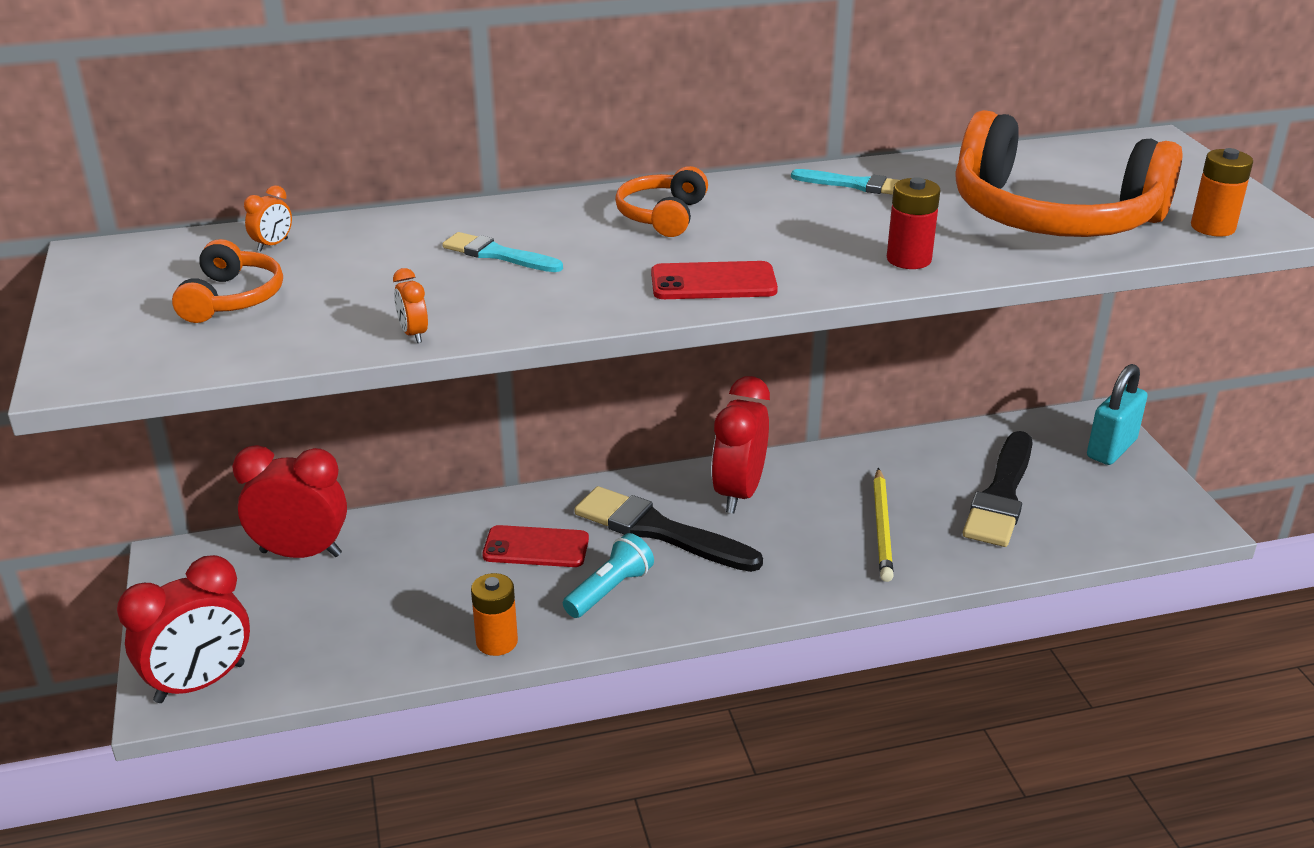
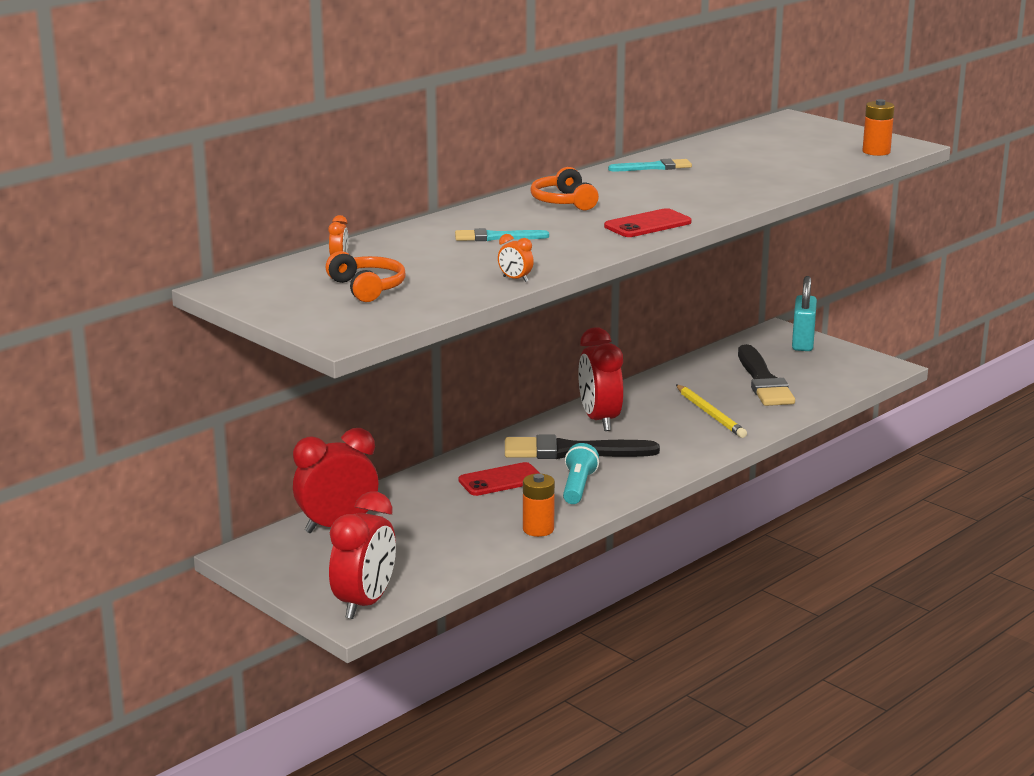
camera: 30 degrees left, 10 degrees down
red battery [887,177,940,269] -> none
orange headphones [955,110,1183,237] -> none

